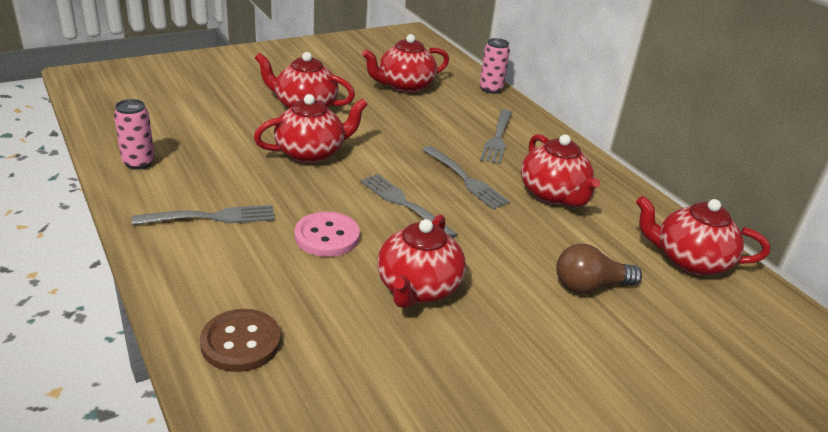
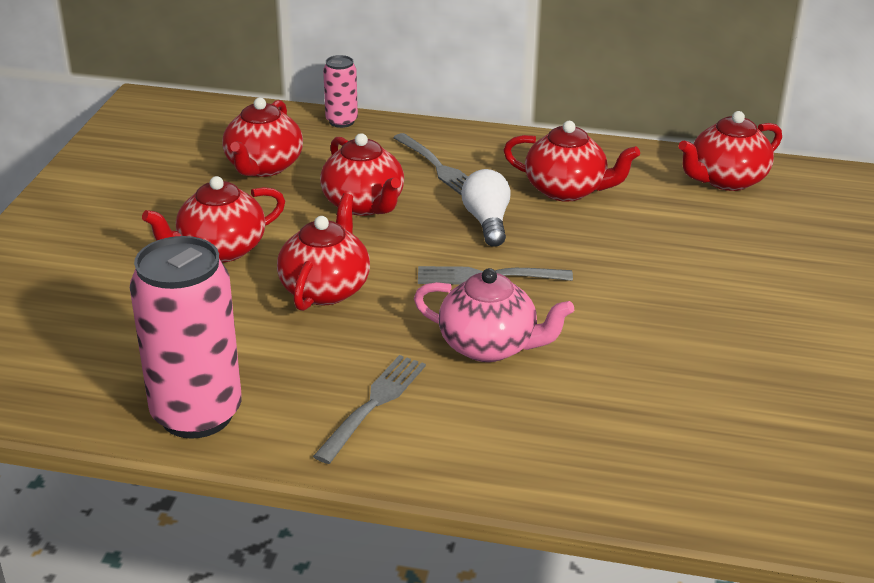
camera: 45 degrees left, 0 degrees up
pink can [114,99,155,170] -> pink can [130,236,242,439], size x2.03
brown button [200,309,281,372] -> none
pink button [295,212,360,257] -> pink teapot [414,268,574,362]
red teapot [377,214,466,309] -> red teapot moved to [320,133,404,216]
grey fork [422,146,510,210] -> white light bulb [461,169,511,247]
brown light bulb [556,243,642,294] -> none

